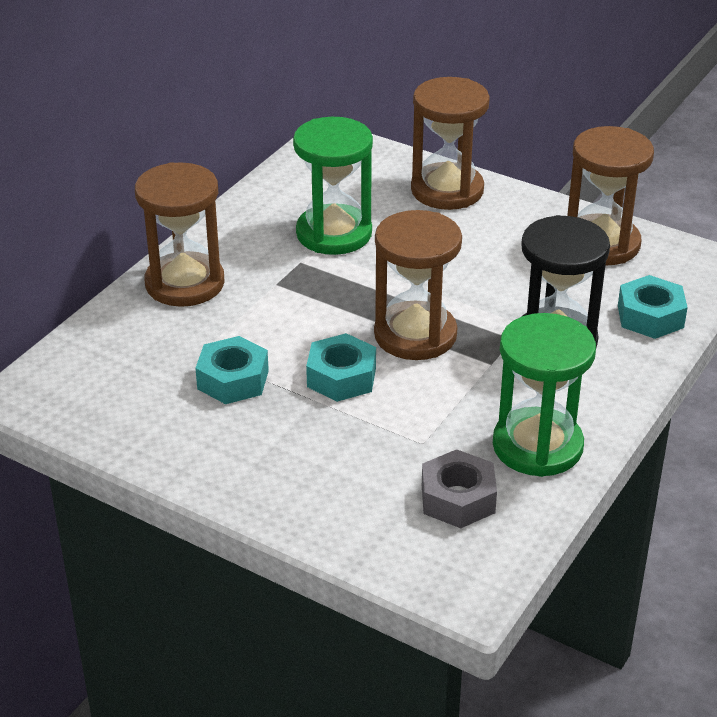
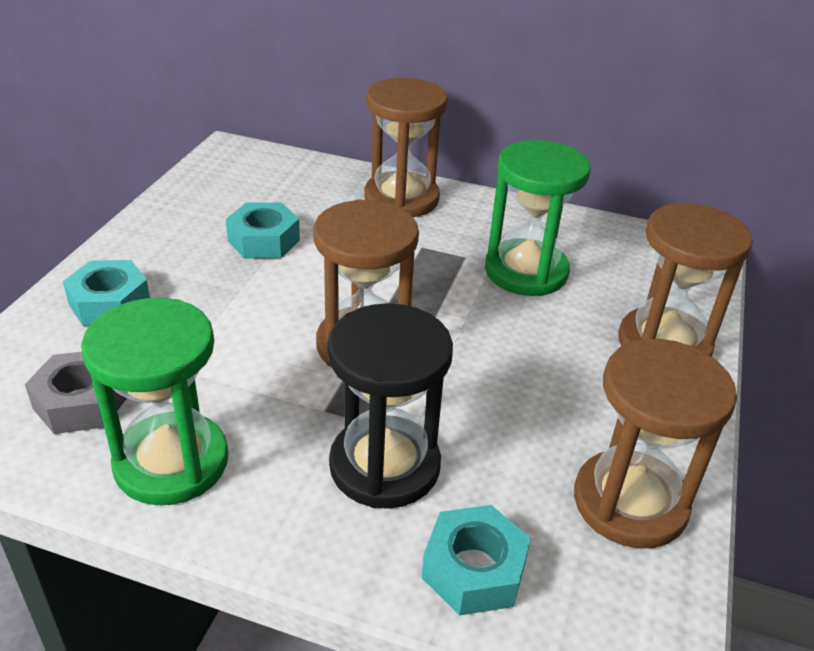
camera: 75 degrees right, 0 degrees up
turquoise nut [306,333,376,402] -> turquoise nut moved to [63,260,150,326]

